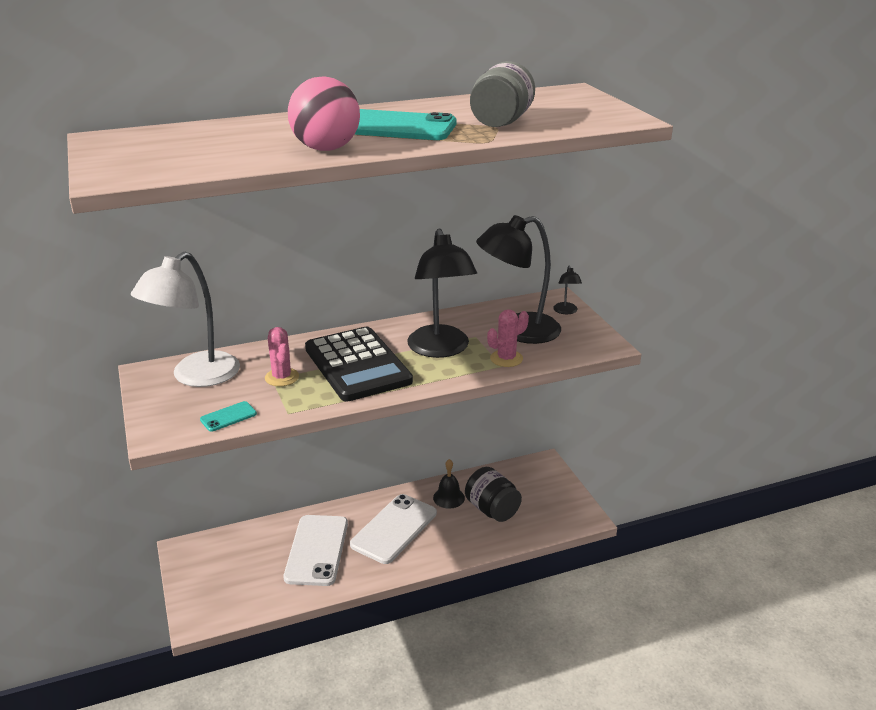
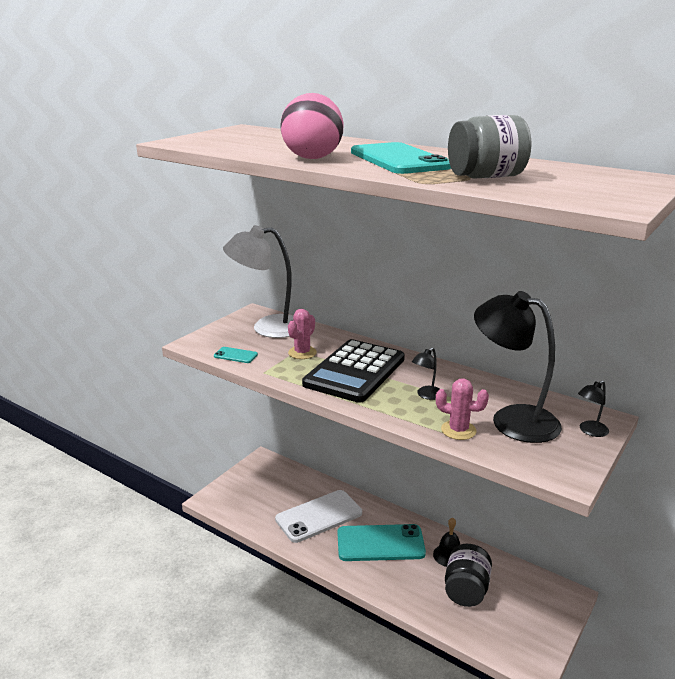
camera: 55 degrees right, 5 degrees down
white phone [350,494,437,564] -> turquoise phone [337,524,426,561]
black lamp [407,229,477,358] -> black lamp [412,348,439,400], size x0.42

